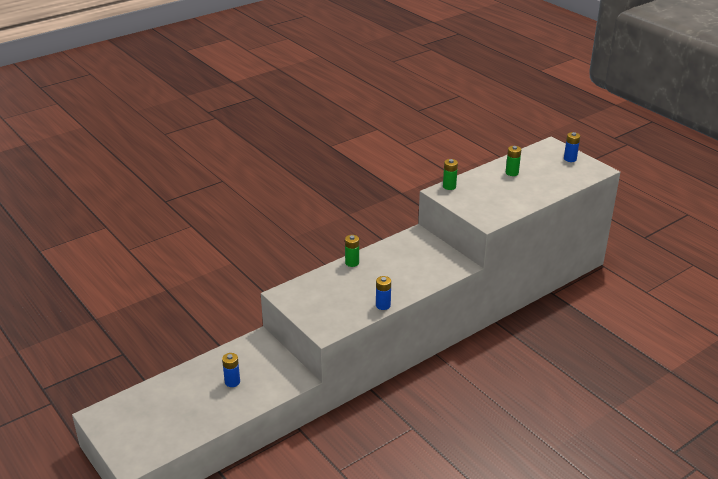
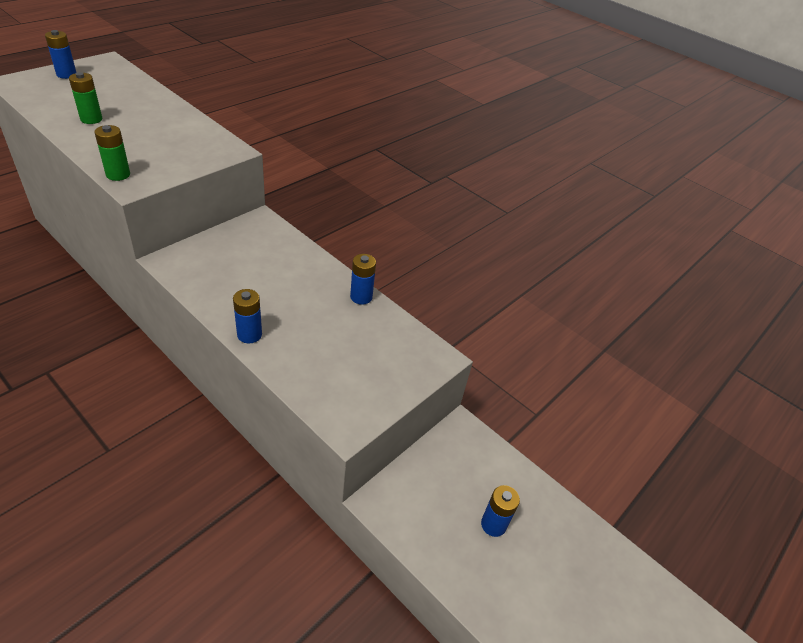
camera: 105 degrees left, 10 degrees up
green battery [345,235,359,267] -> blue battery [233,289,262,343]

